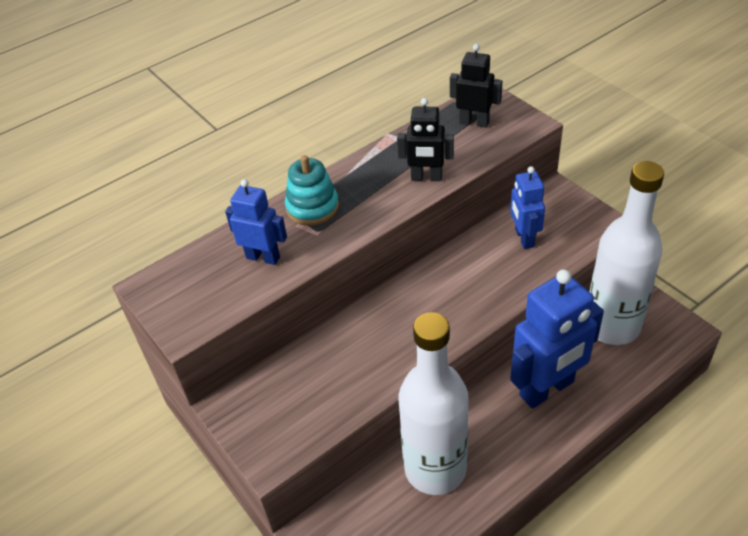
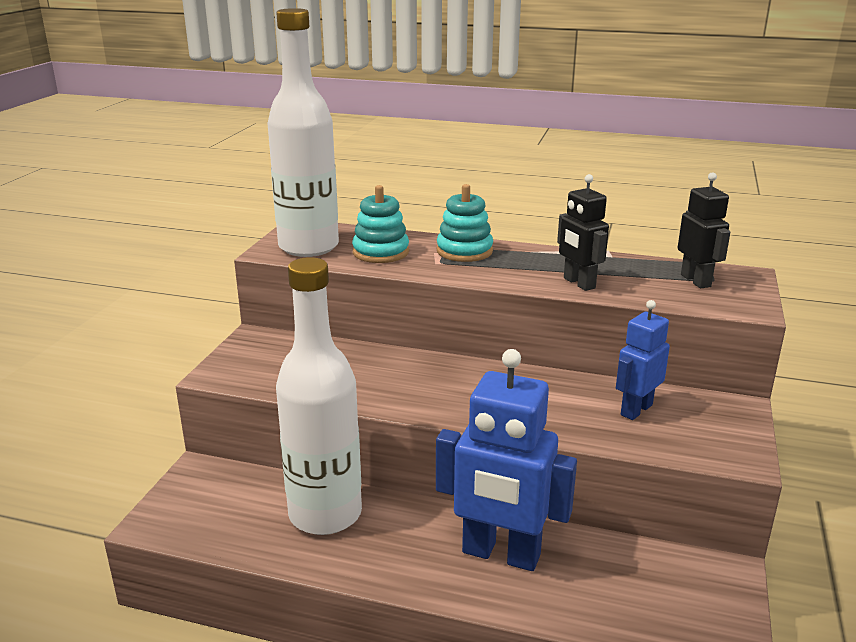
camera: 50 degrees right, 20 degrees down
blue robot [225,179,287,265] -> turquoise stacking toy [352,185,409,263]
white bottle [589,161,664,345] -> white bottle moved to [267,8,339,257]

